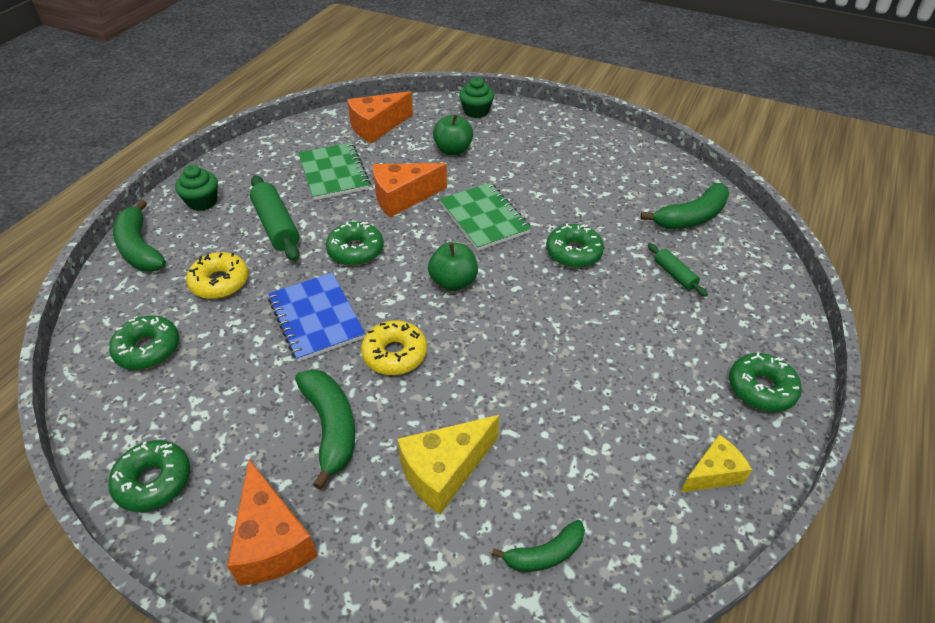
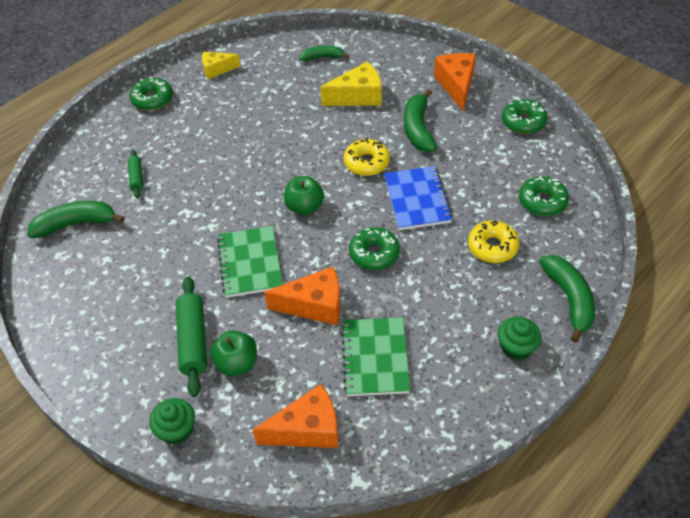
camera: 160 degrees left, 5 degrees up
green rolling pin [250,175,300,261] -> green rolling pin moved to [176,276,207,397]
green donut [546,223,604,268] -> none

